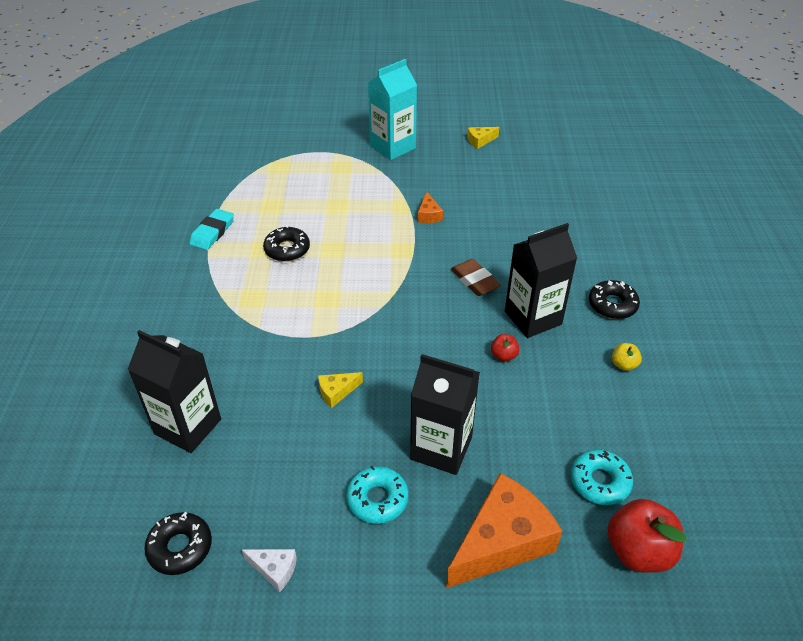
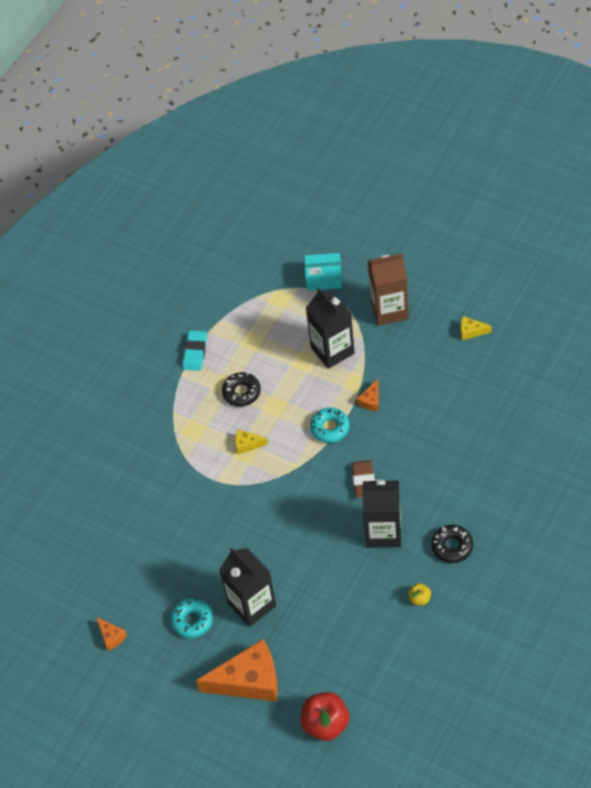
camera: 35 degrees right, 10 degrees up
black carton [128,330,221,453] -> black carton moved to [306,288,355,369]
black donut [144,512,212,575] -> none
turquoise eraser [189,209,234,250] -> turquoise eraser turned 45 degrees counterclockwise [183,330,207,371]
white cheese [242,549,297,592] -> orange cheese [96,617,127,651]
yellow cheese [318,372,363,408] -> yellow cheese moved to [235,429,268,455]
turquoise carton [368,59,417,160] -> brown carton [368,254,409,326]
red apple [491,334,520,362] -> none
turquoise donut [570,450,633,505] -> turquoise donut moved to [310,407,350,443]
none -> turquoise box [305,253,342,291]

